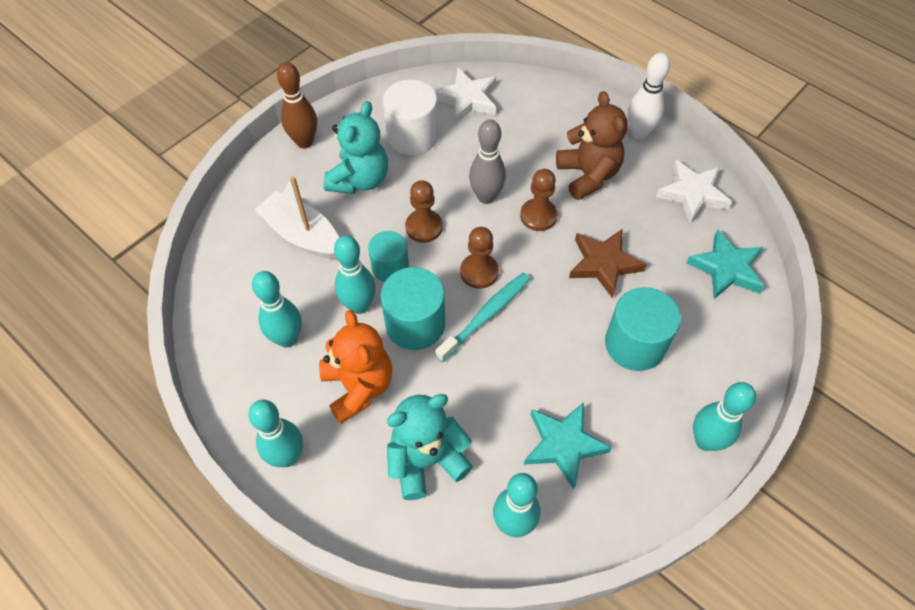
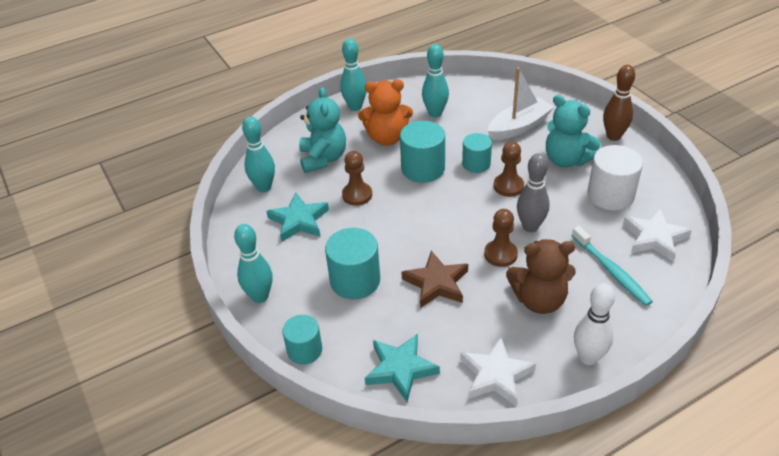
camera: 110 degrees right, 15 degrees down
turquoise bowling pin [334,235,376,314] -> none
turquoise toothbrush [435,273,530,362] -> turquoise toothbrush moved to [572,226,653,306]
brown pawn [460,227,499,289] -> brown pawn moved to [342,151,372,206]
none -> turquoise cylinder [282,315,322,364]

